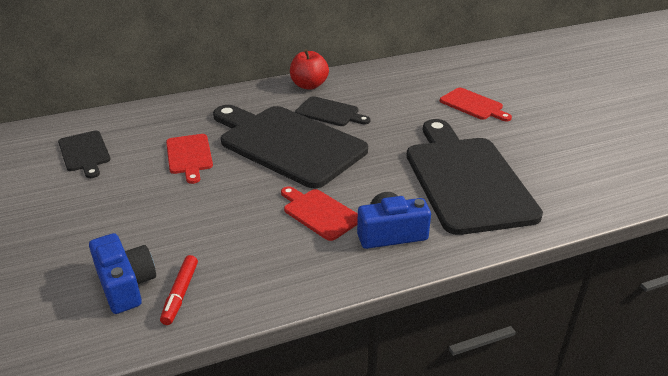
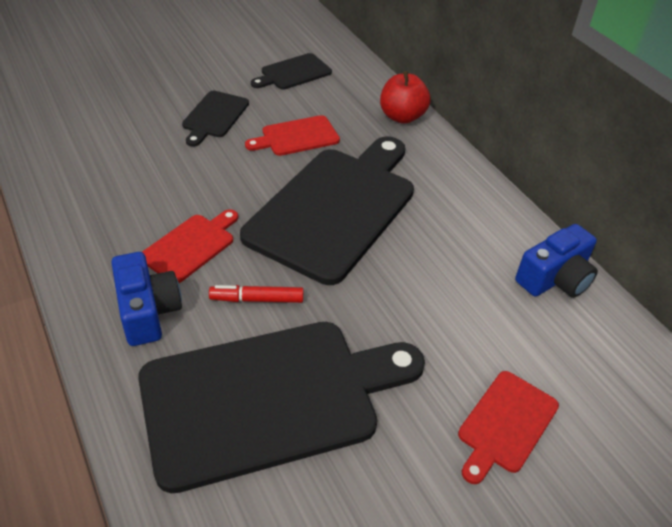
camera: 80 degrees right, 10 degrees up
blue camera [89,233,156,314] -> blue camera moved to [515,224,598,298]
red marker [160,255,198,325] -> red marker moved to [209,285,303,303]
red apple [290,49,329,90] -> red apple moved to [380,71,430,124]
black cutting board [295,96,370,126] -> black cutting board moved to [182,91,249,147]

